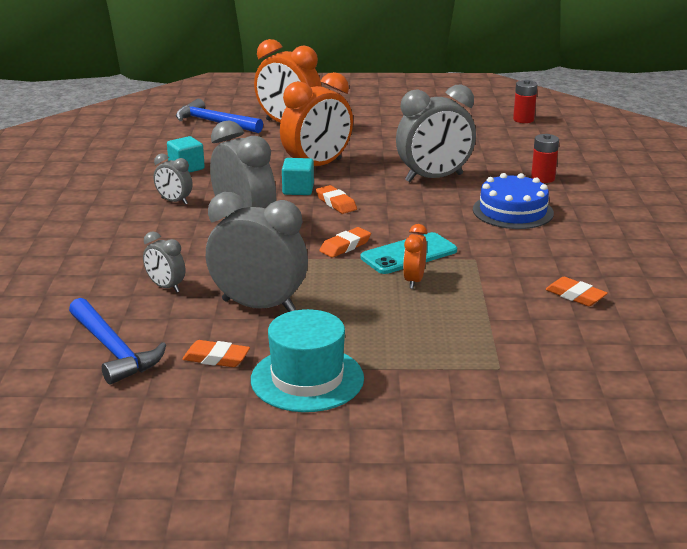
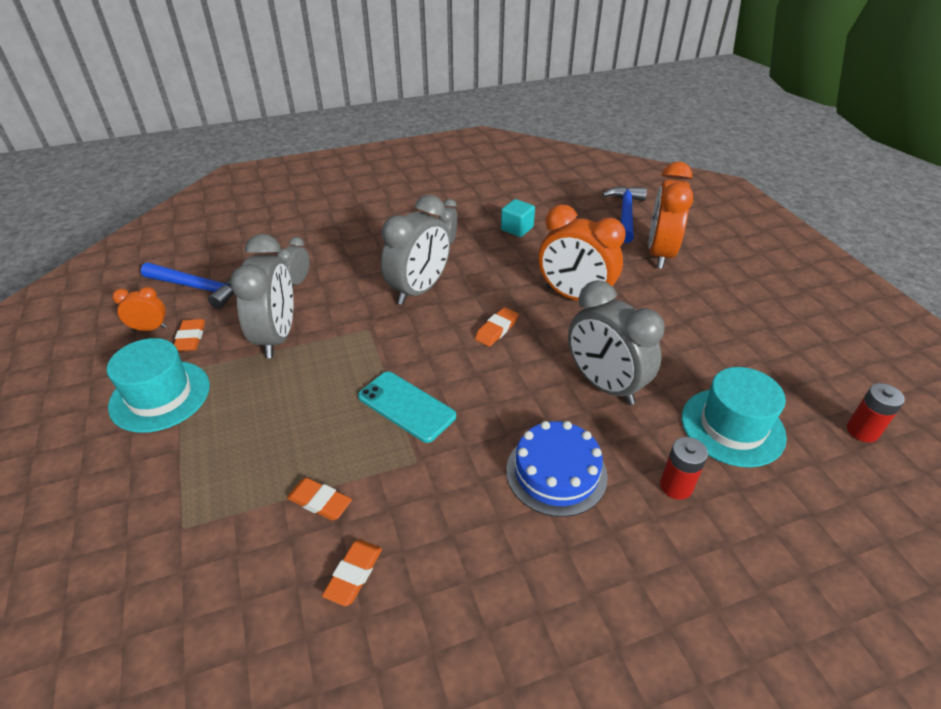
camera: 70 degrees right, 15 degrees up
blue hammer [69,298,166,385] -> blue hammer turned 105 degrees counterclockwise [141,262,235,309]
turquoise cube [282,158,314,195] -> none
orange eraser [319,227,371,258] -> orange eraser moved to [287,478,352,521]
orange clock [403,224,427,289] -> orange clock moved to [112,287,167,331]
none -> turquoise hat [682,367,787,467]

